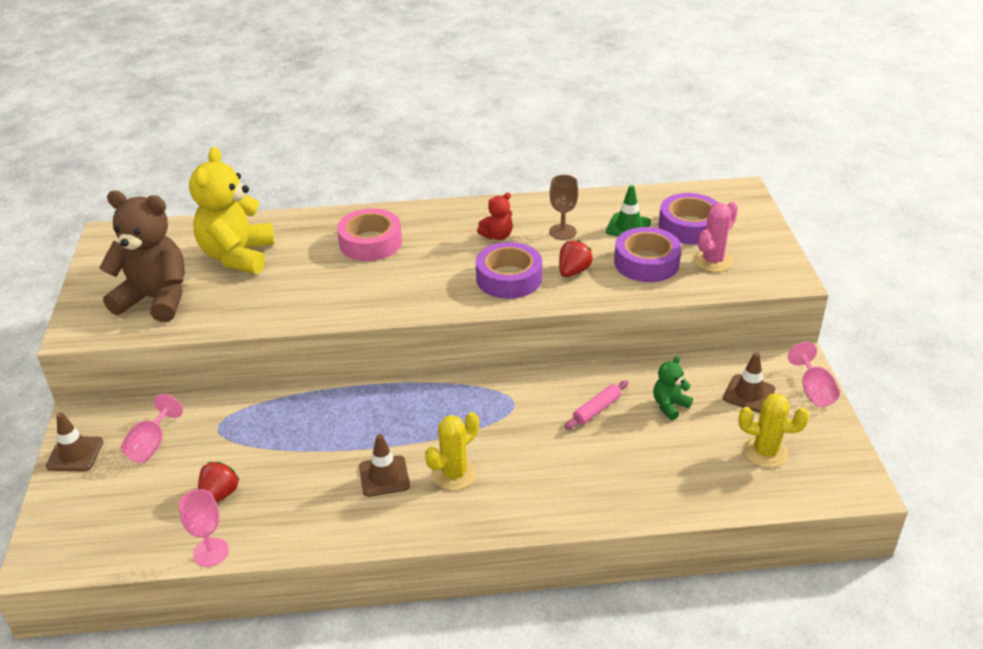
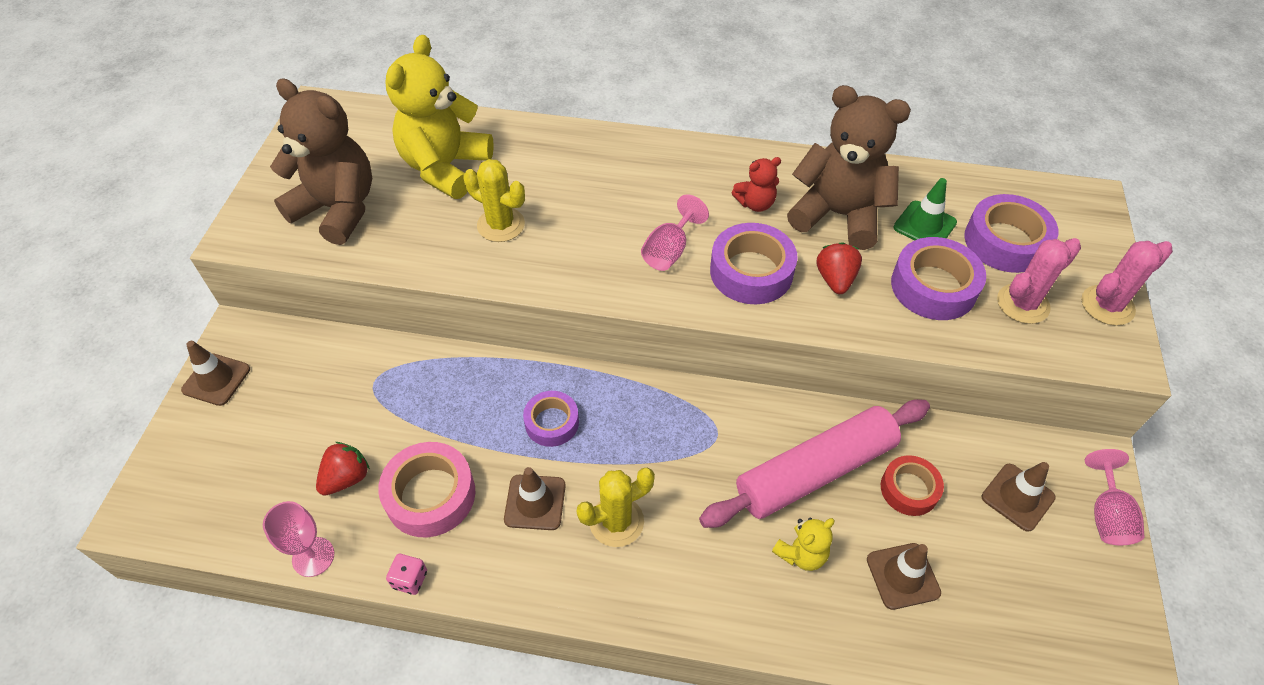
camera: 15 degrees right, 15 degrees up
pink goblet [121,394,183,463] -> pink goblet moved to [641,194,709,271]
pink tape [337,208,402,261] -> pink tape moved to [378,442,475,537]
brown goblet [549,175,578,240] -> brown teddy bear [787,85,911,250]
red strawberry [559,240,593,277] -> red strawberry turned 45 degrees counterclockwise [817,242,862,294]
pink rolling pin [565,380,628,429] -> pink rolling pin [699,399,930,528], size x2.32
green teddy bear [653,356,693,420] -> red tape [881,455,944,516]
yellow cactus [739,393,809,468] -> yellow cactus moved to [463,159,525,242]
none -> pink dice [386,554,427,595]
none -> purple tape [523,391,579,447]
none -> yellow teddy bear [772,518,835,571]
none -> brown traffic cone [867,543,941,610]
none -> pink cactus [1081,241,1173,326]

